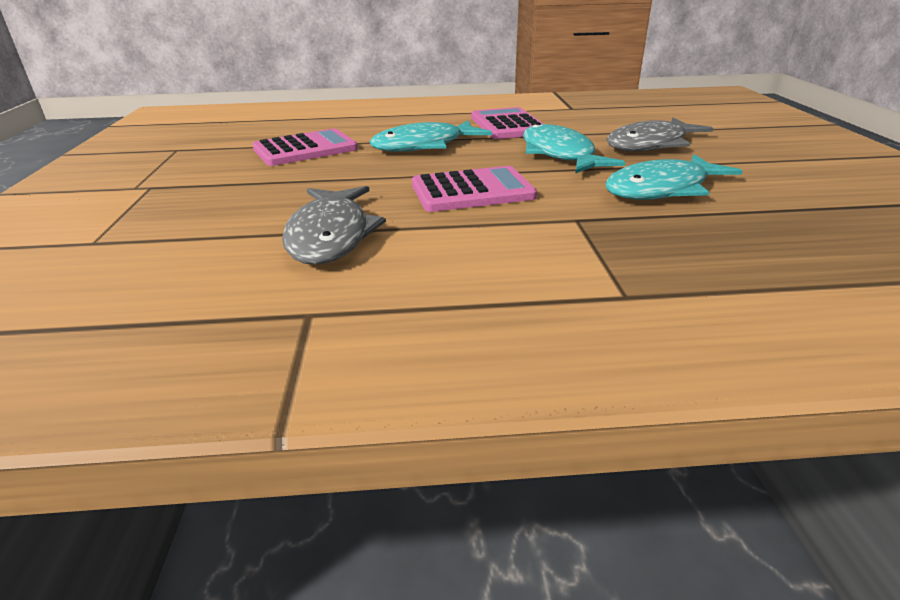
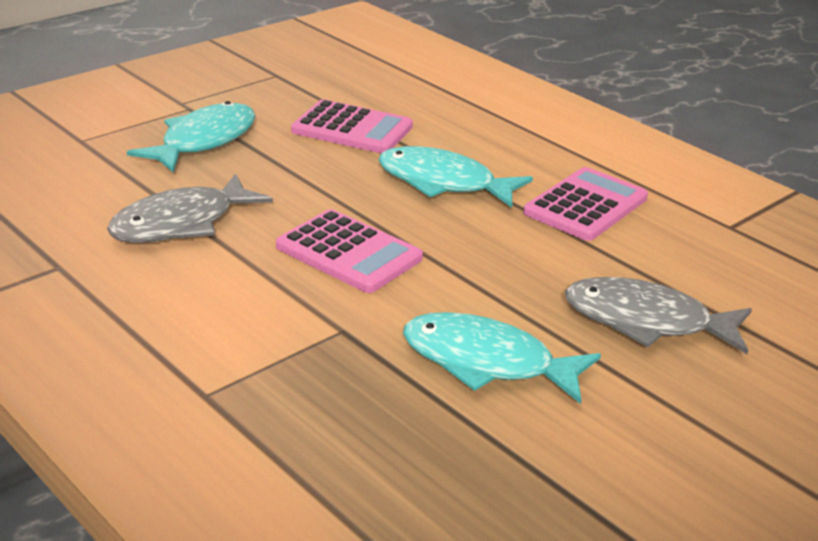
camera: 50 degrees right, 0 degrees up
turquoise fish [523,123,625,174] -> turquoise fish moved to [127,101,255,173]

